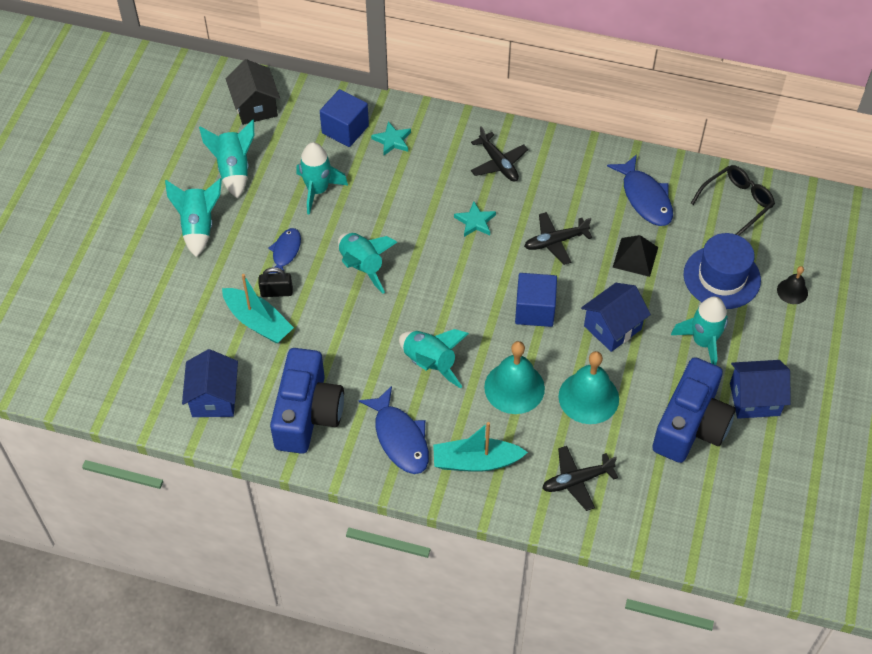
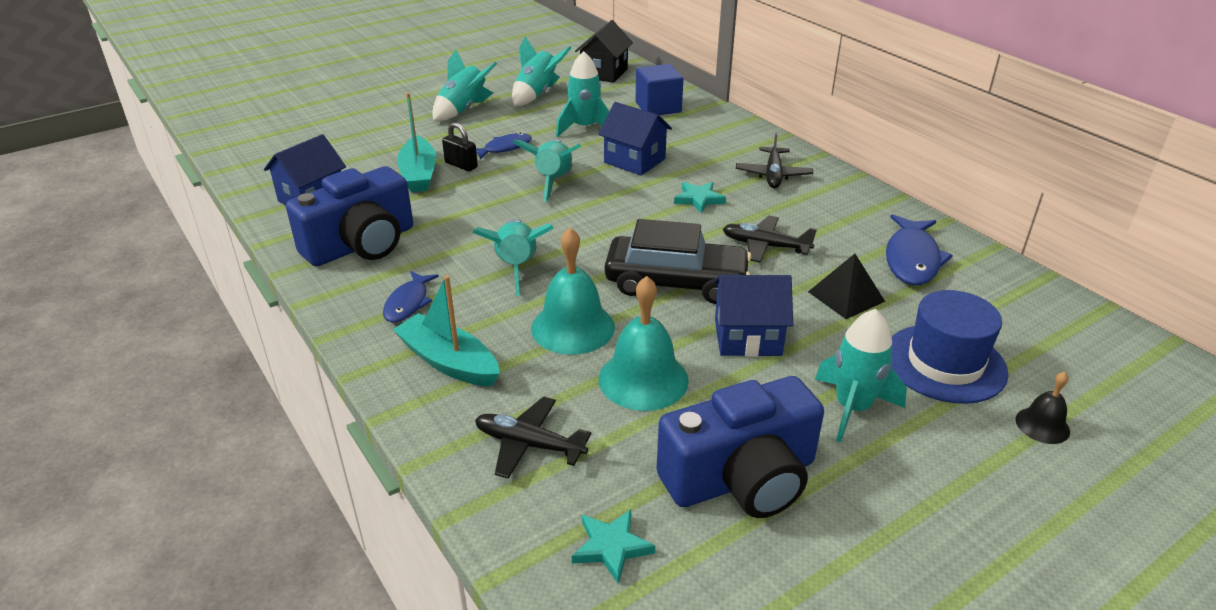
camera: 40 degrees right, 20 degrees down
blue fish [358,386,429,474] -> blue fish [383,271,439,322], size x0.63
turquoise star [371,121,411,155] -> turquoise star moved to [572,509,655,584]
blue cube [515,273,557,327] -> black car [605,219,751,304]
black glasses [690,165,775,235] -> none
blue house [730,360,791,419] -> blue house moved to [598,102,672,176]

